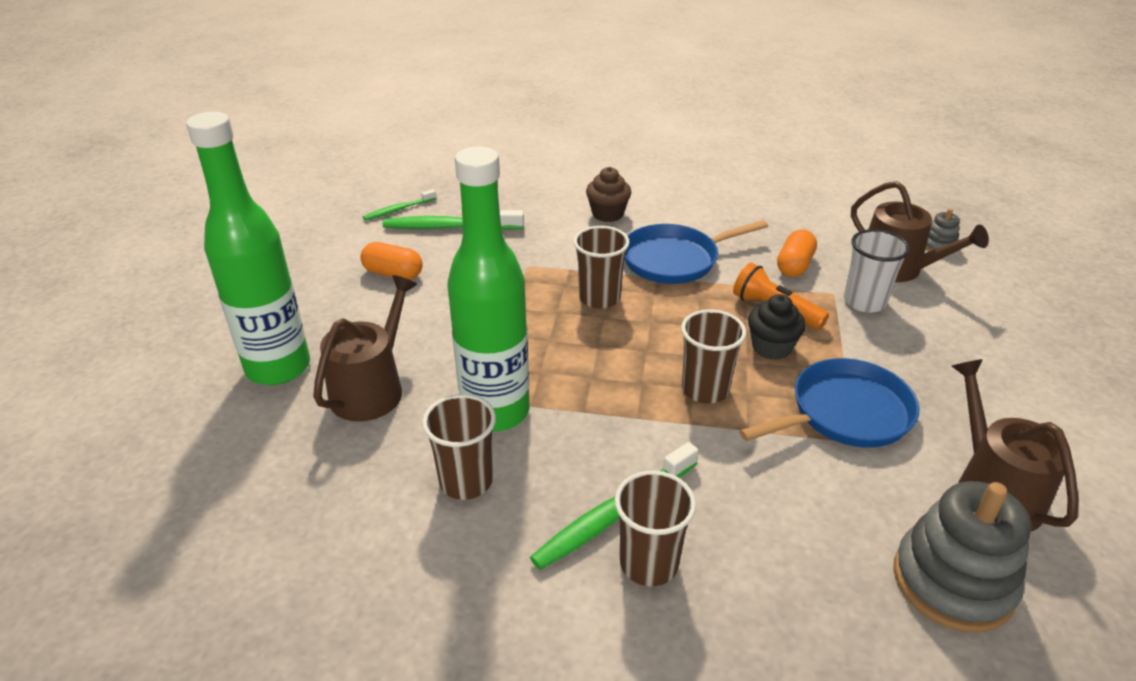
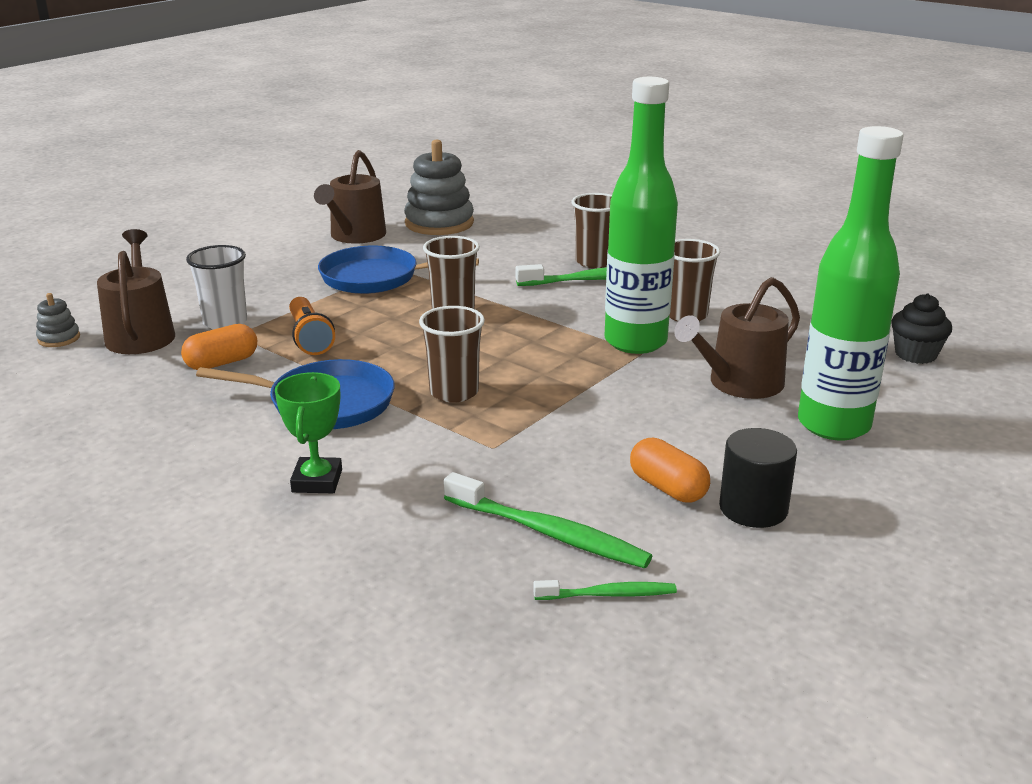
camera: 150 degrees left, 10 degrees down
brown cupcake [586,167,632,222] -> green trophy [275,372,342,493]
black cupcake [748,294,806,360] -> black cupcake moved to [891,294,952,364]
none -> black cylinder [719,428,797,528]

